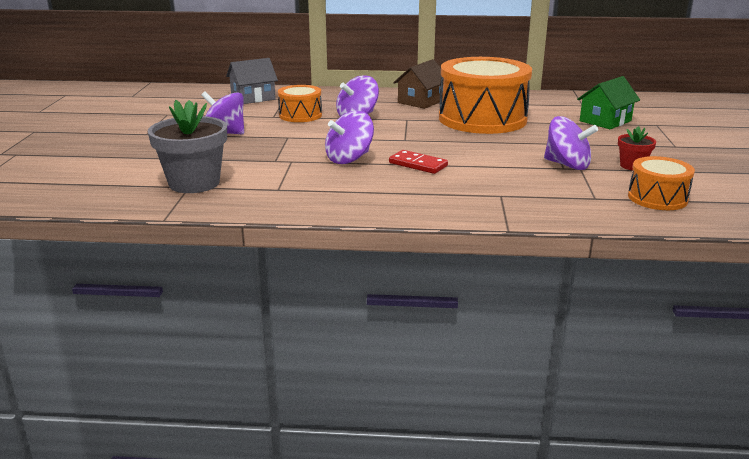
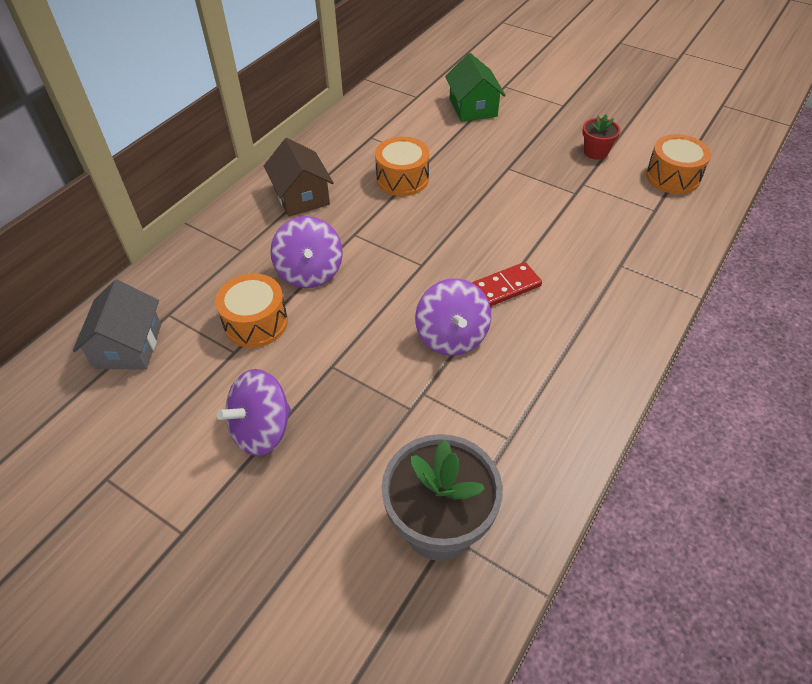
camera: 60 degrees left, 25 degrees up
orange drum [439,57,532,134] -> orange drum [375,137,429,196], size x0.49
purple spinning top [544,116,598,170] -> none

